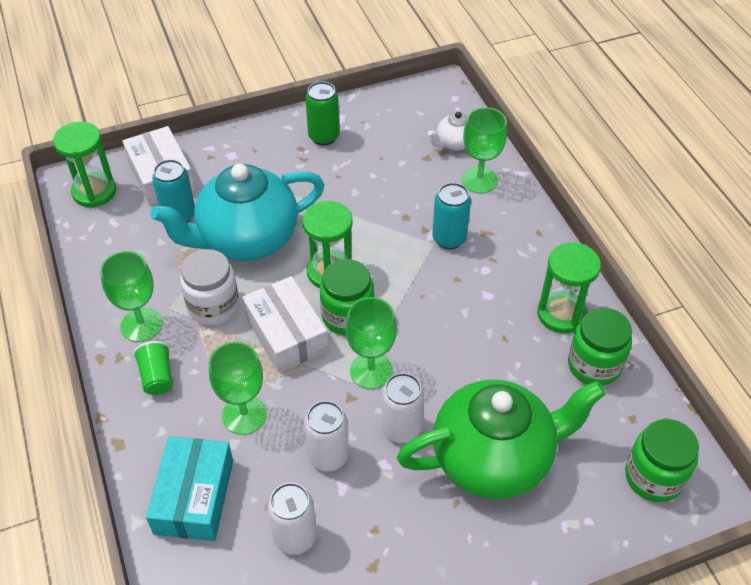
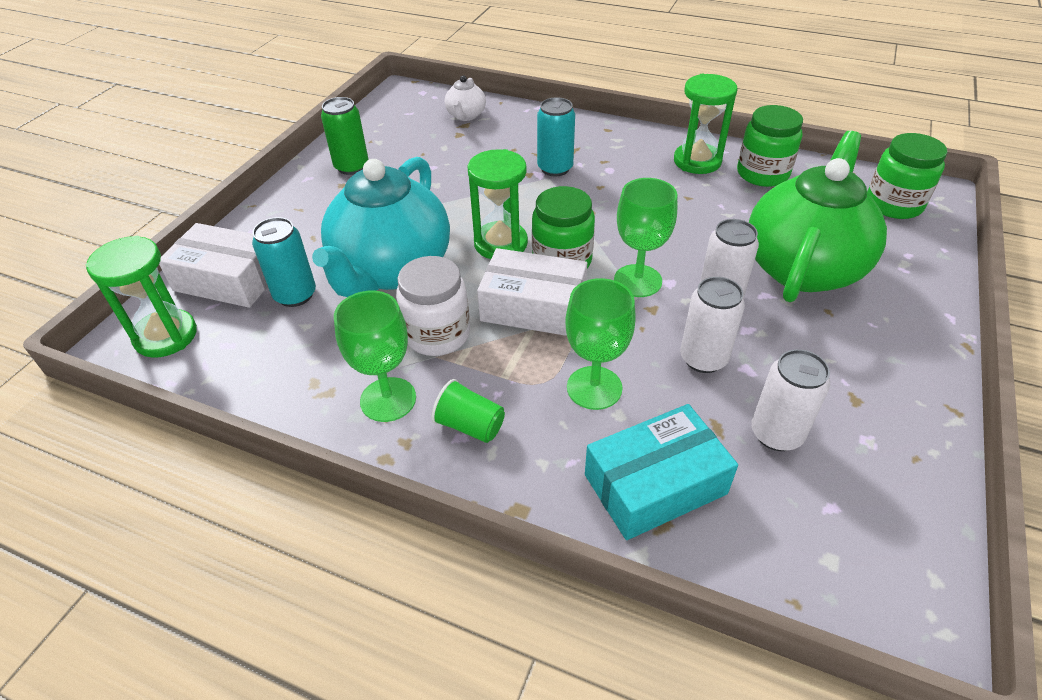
camera: 45 degrees left, 5 degrees down
turquoise box [146,436,233,541] -> turquoise box turned 75 degrees counterclockwise [585,404,738,540]
green goblet [462,107,507,194] -> none

